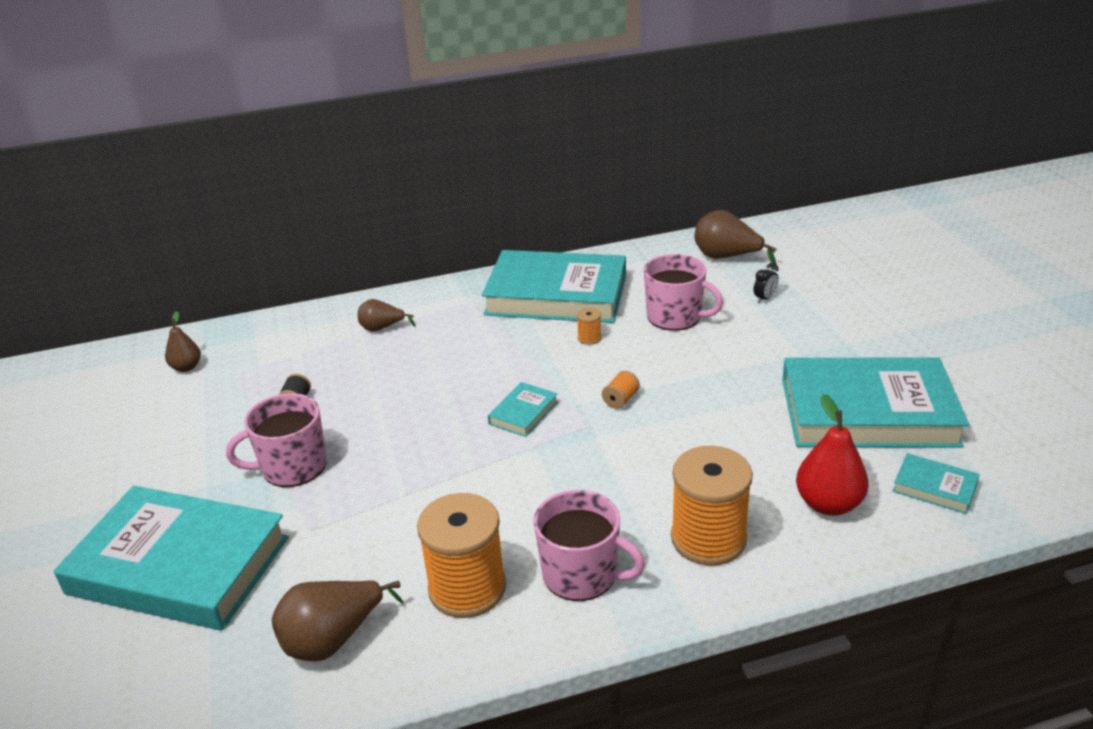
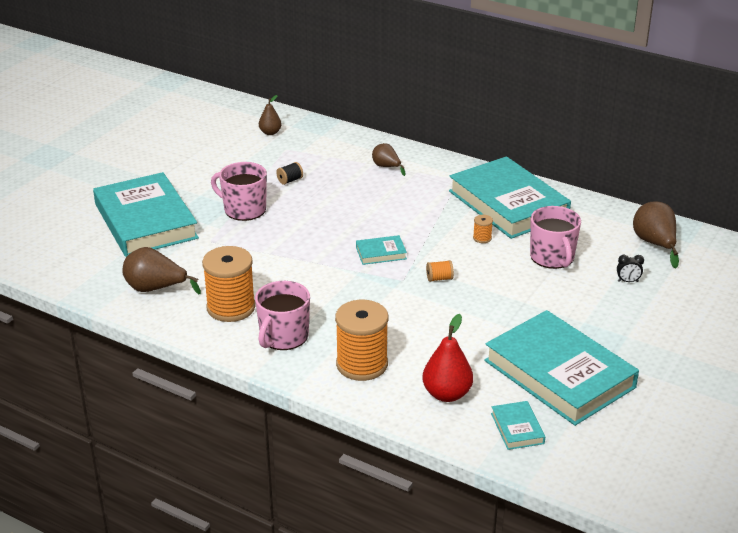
camera: 45 degrees right, 0 degrees up
pink mug [534,490,645,601] -> pink mug turned 45 degrees clockwise [255,281,310,350]

